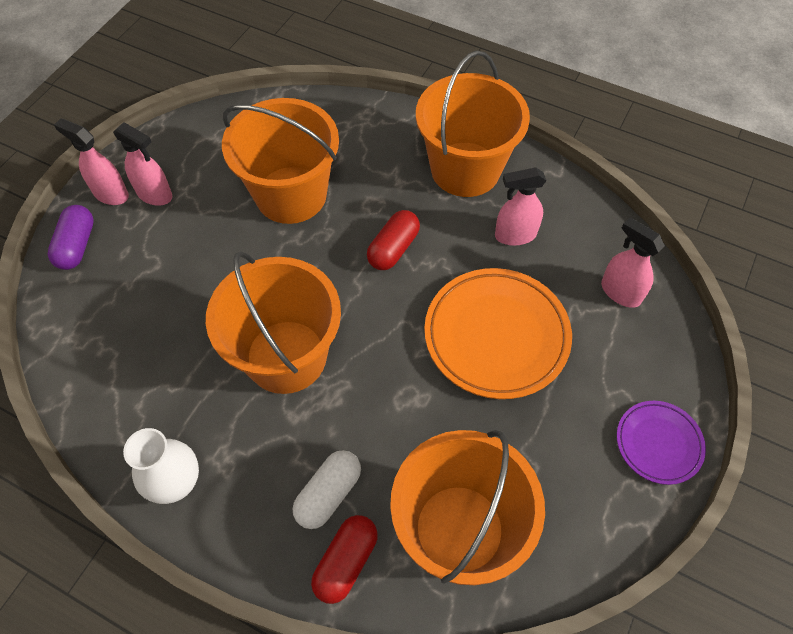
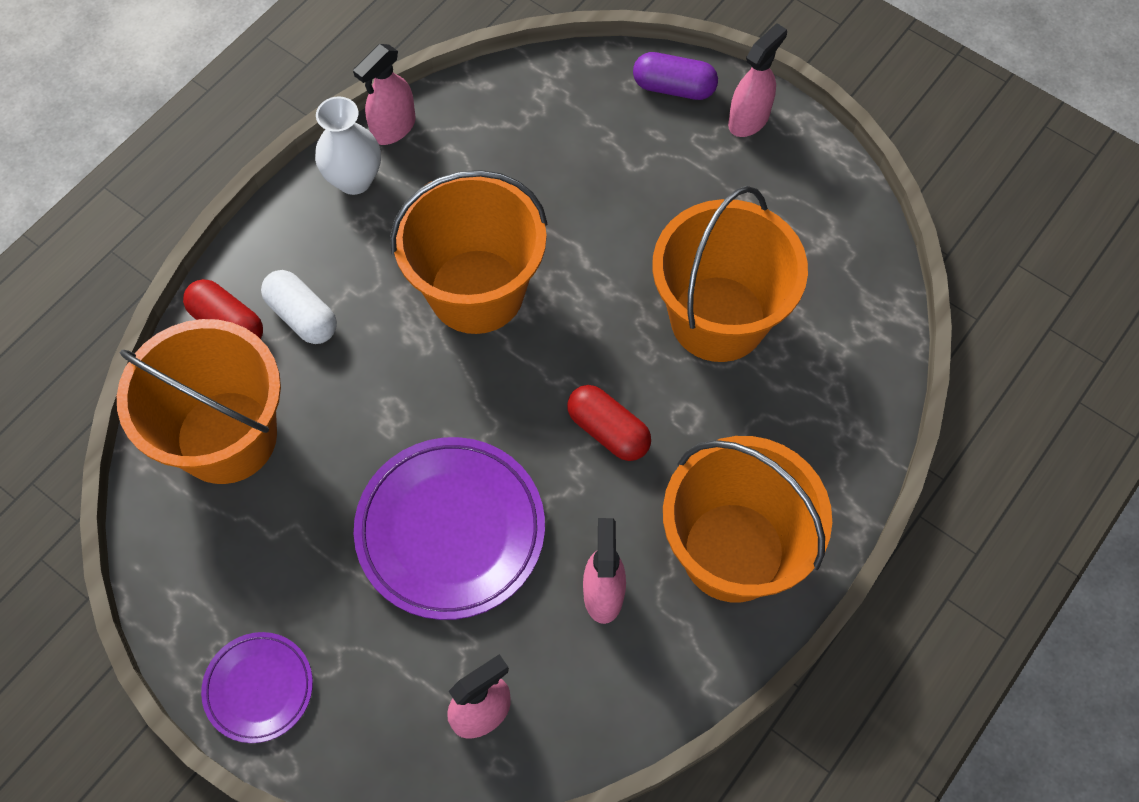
camera: 100 degrees right, 5 degrees up
pink spray bottle [113,122,172,206] -> pink spray bottle moved to [353,44,416,145]
orange plate [424,268,572,399] -> purple plate [354,437,545,620]

